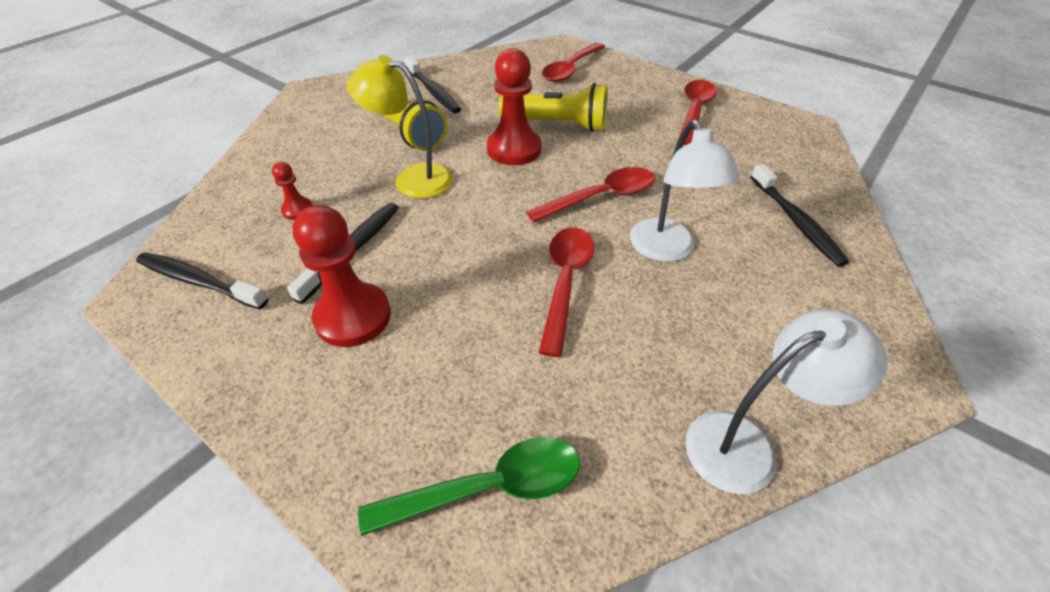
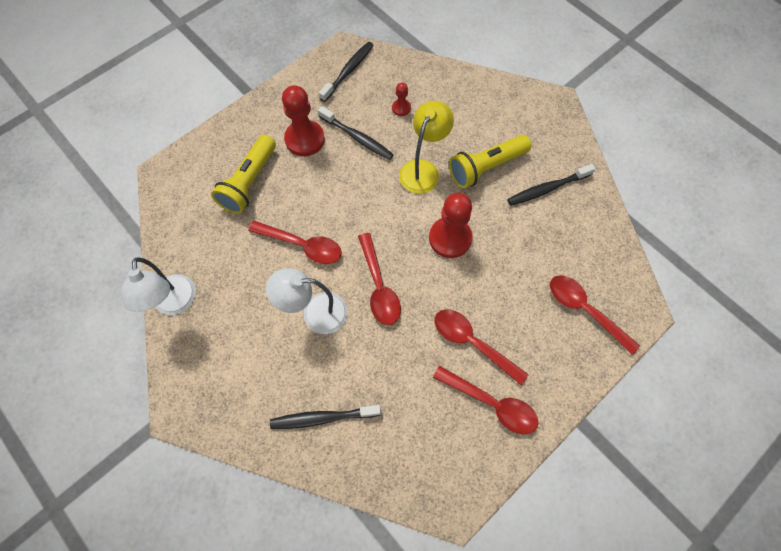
camera: 100 degrees right, 20 degrees up
green spoon [358,437,580,536] -> none
yellow flashlight [498,83,608,132] -> yellow flashlight moved to [211,135,276,214]
none -> red spoon [435,309,529,385]

